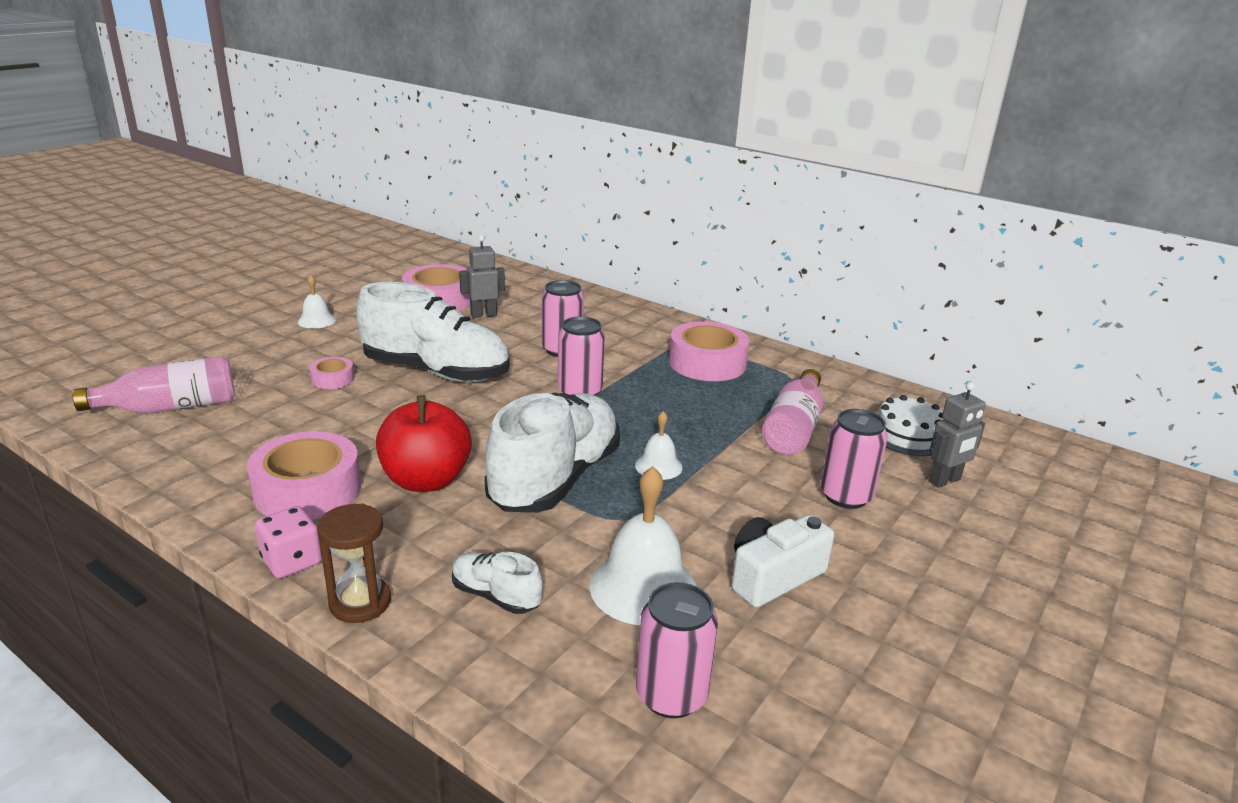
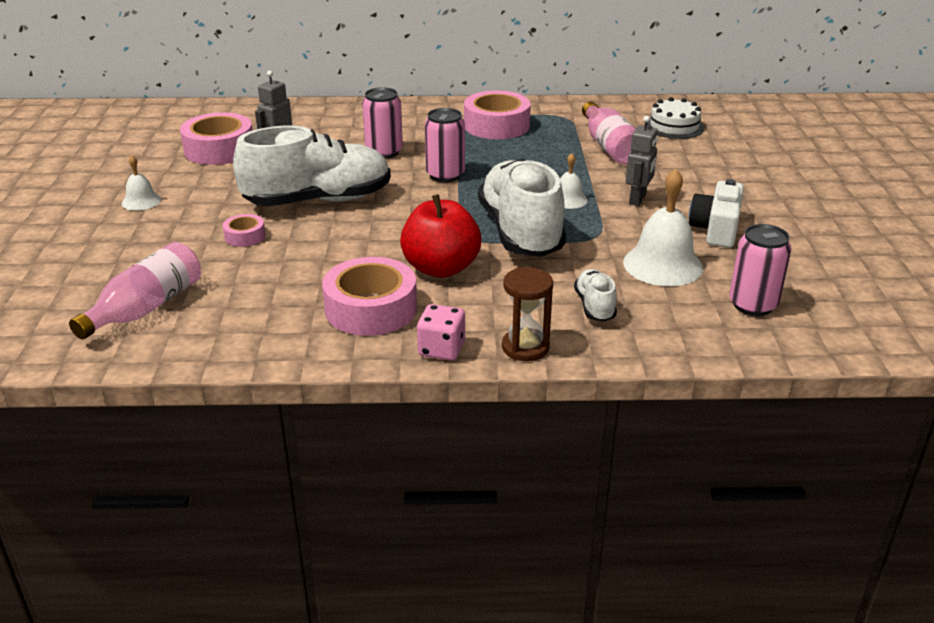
camera: 35 degrees left, 5 degrees up
white shoe [452,552,543,614] -> white shoe turned 90 degrees clockwise [574,269,617,322]
pink can [820,409,888,509] -> none
grey robot [929,382,986,488] -> grey robot moved to [626,116,658,206]

